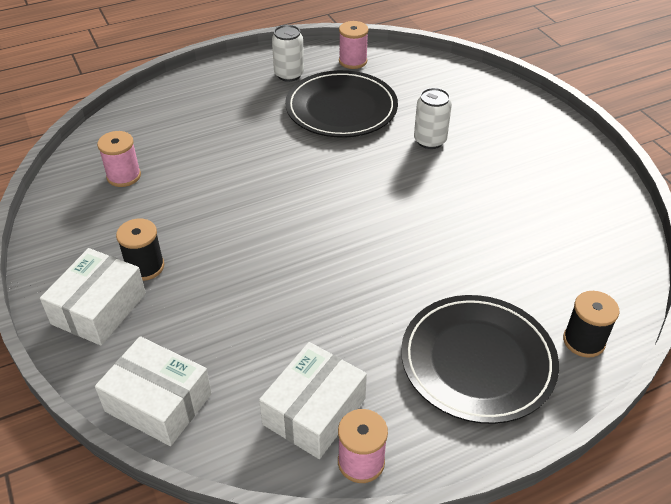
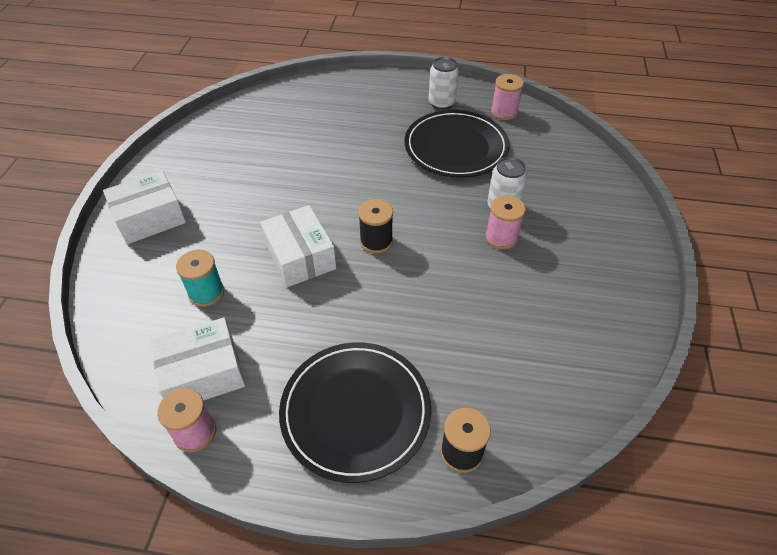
camera: 35 degrees right, 5 degrees up
white box [95,336,212,446] -> white box moved to [260,205,336,287]
pink spool [97,131,141,187] -> pink spool moved to [485,195,526,249]
black spool [116,219,164,281] -> black spool moved to [358,199,393,254]
none -> turquoise spool [176,250,224,307]

